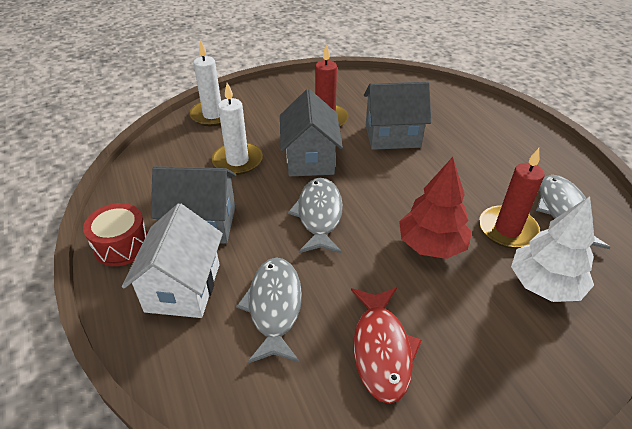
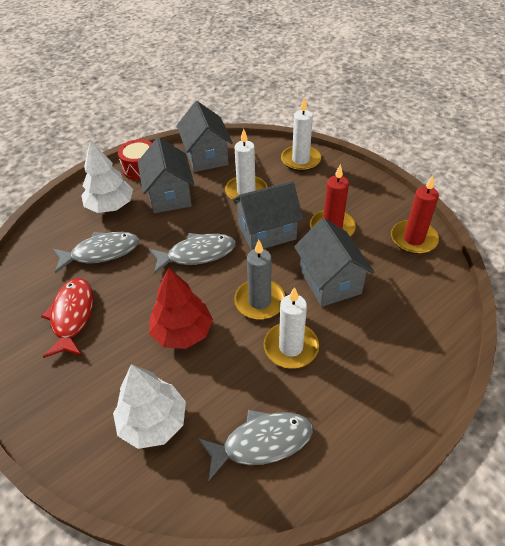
camera: 75 degrees right, 5 degrees up
white house [122,203,223,318] -> white tree [81,139,133,213]
red fish [351,288,422,404] -> red fish turned 105 degrees clockwise [41,278,93,358]
red candle [479,148,544,248] -> red candle moved to [391,176,439,254]
none -> grey house [177,101,233,172]
none -> grey candle [234,240,285,320]
none -> white candle [264,287,319,369]

